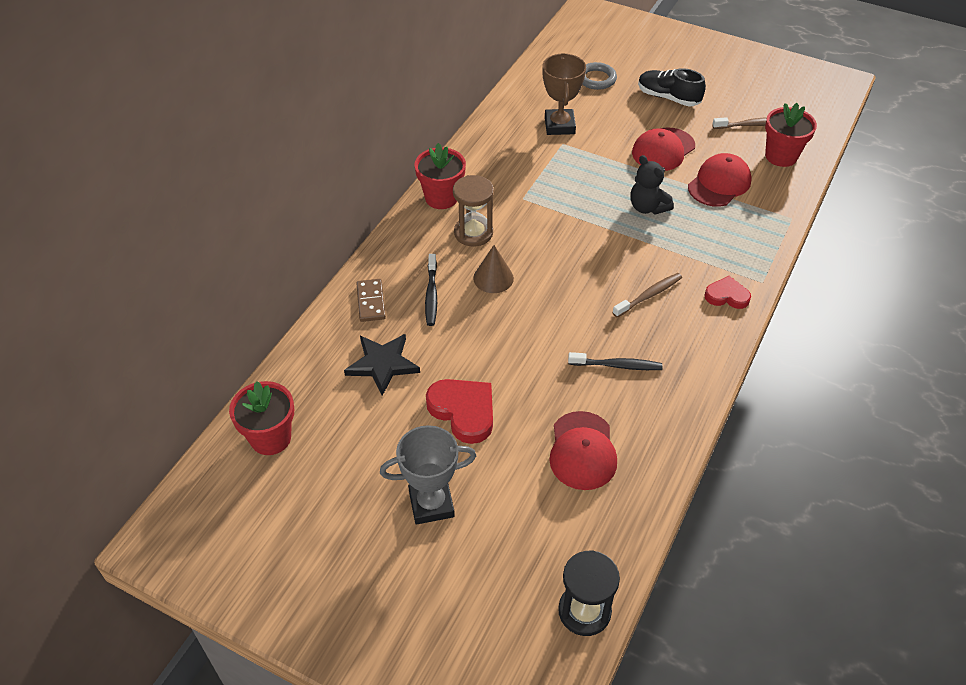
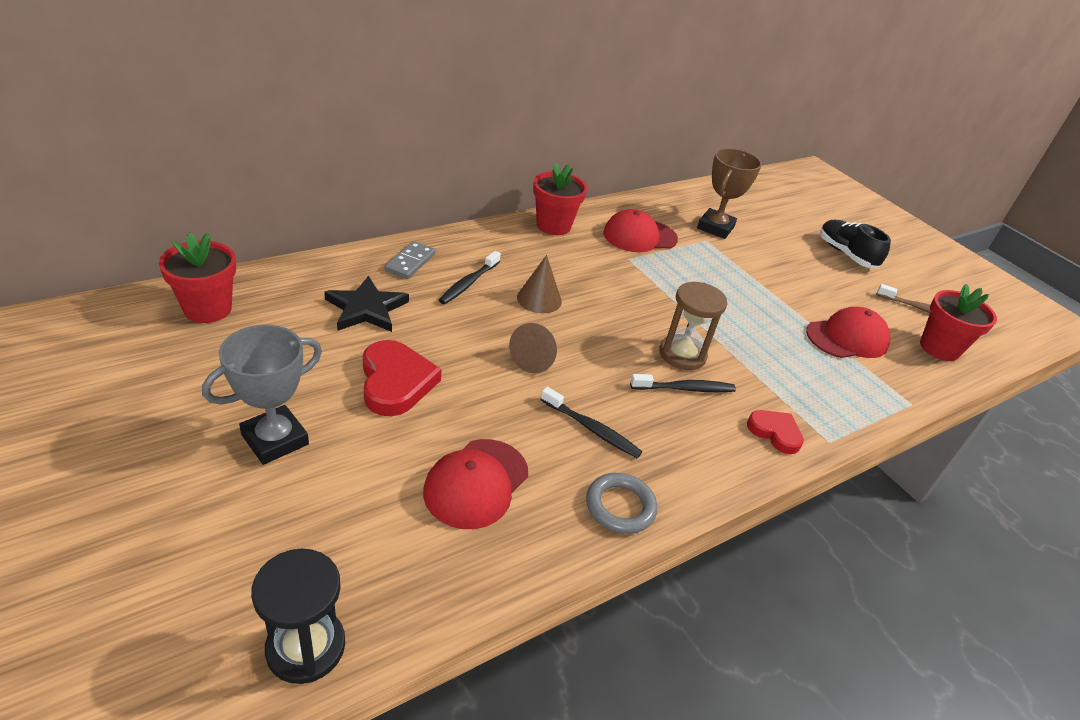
camera: 25 degrees right, 10 degrees down
brown domino [356,279,386,322] -> grey domino [385,241,435,279]
grey trophy [380,425,476,525] -> grey trophy turned 60 degrees counterclockwise [202,325,322,465]
brown hourglass [453,175,494,247] -> brown hourglass moved to [659,282,727,370]
grey ring [582,62,617,90] -> grey ring moved to [586,473,657,534]
brown toothbrush [612,273,682,317] -> black toothbrush [630,374,736,392]
black teddy bear [630,155,674,215] -> none
red cap [632,127,695,171] -> red cap moved to [603,209,678,252]
none -> brown cone [509,323,557,373]

